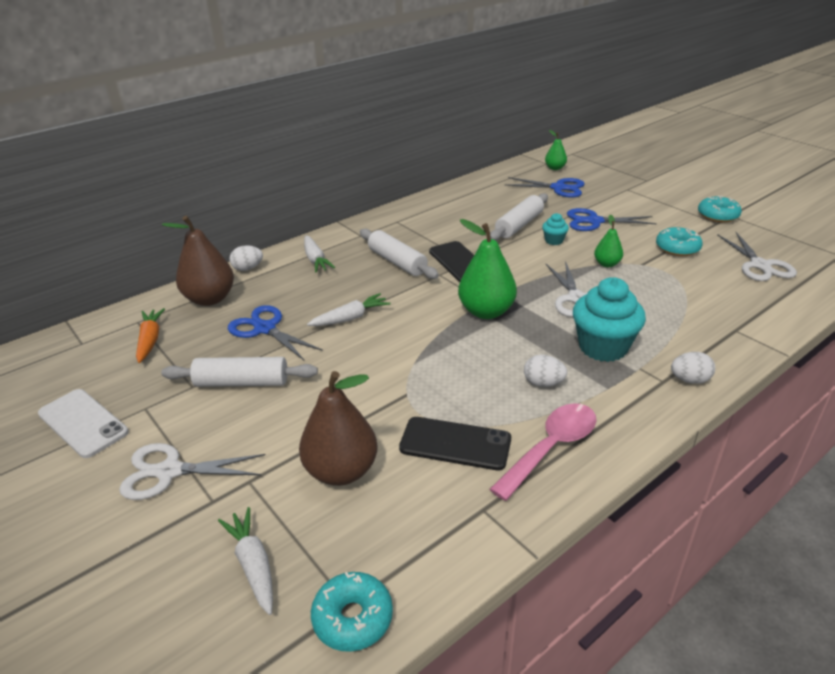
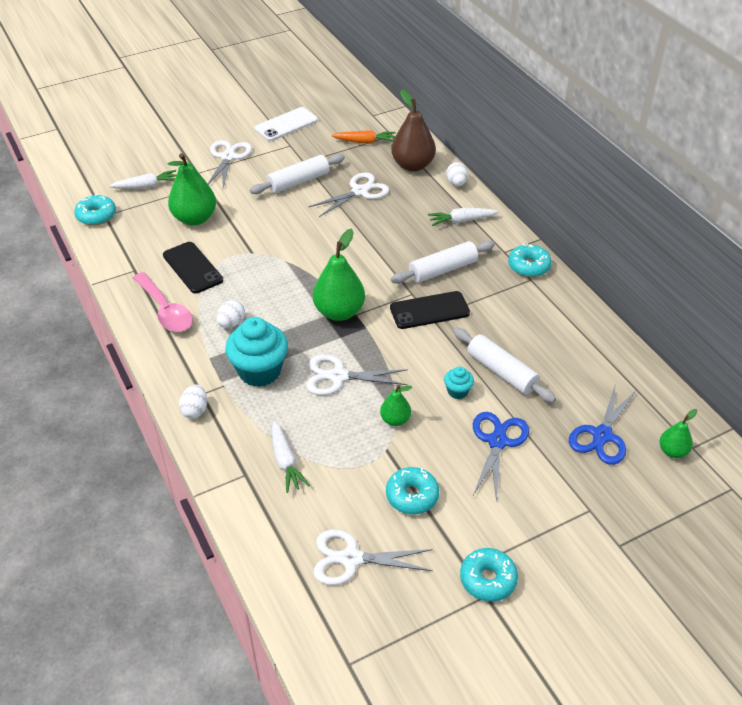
camera: 100 degrees right, 10 degrees up
white rolling pin [161,357,318,387] -> white rolling pin turned 45 degrees clockwise [250,154,345,194]
blue scissors [228,305,323,361] -> white scissors [309,173,389,217]
brown pear [299,371,377,486] -> green pear [168,153,216,226]
white carrot [307,293,391,326] -> white carrot moved to [272,421,310,493]
black phone [399,417,511,471] -> black phone turned 60 degrees counterclockwise [163,242,223,294]
none -> turquoise donut [508,244,552,277]

